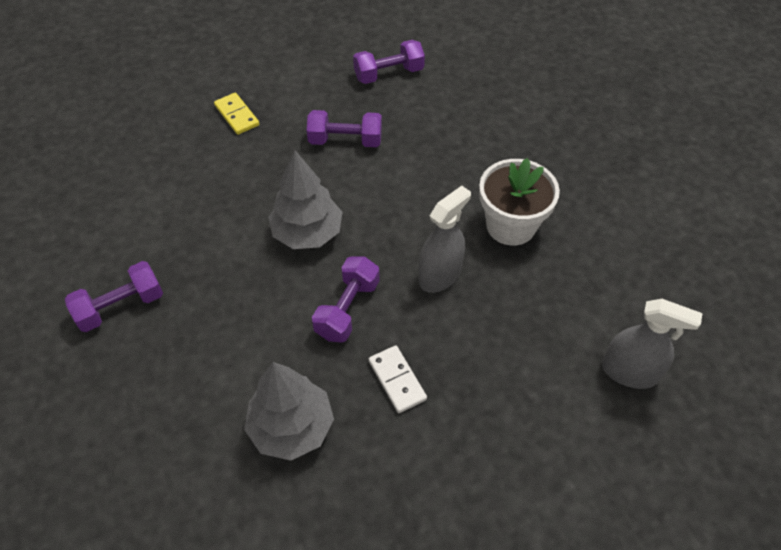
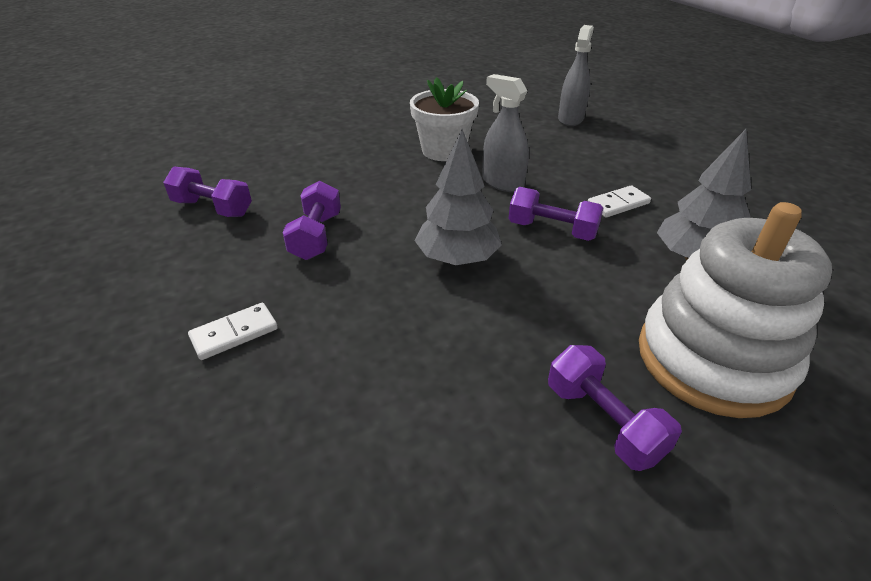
camera: 90 degrees left, 15 degrees down
yellow domino [214,93,259,135] -> white domino [188,303,278,360]
purple dumbbell [353,40,425,84] -> purple dumbbell turned 45 degrees counterclockwise [163,166,252,217]
none -> white stacking toy [639,202,832,418]

